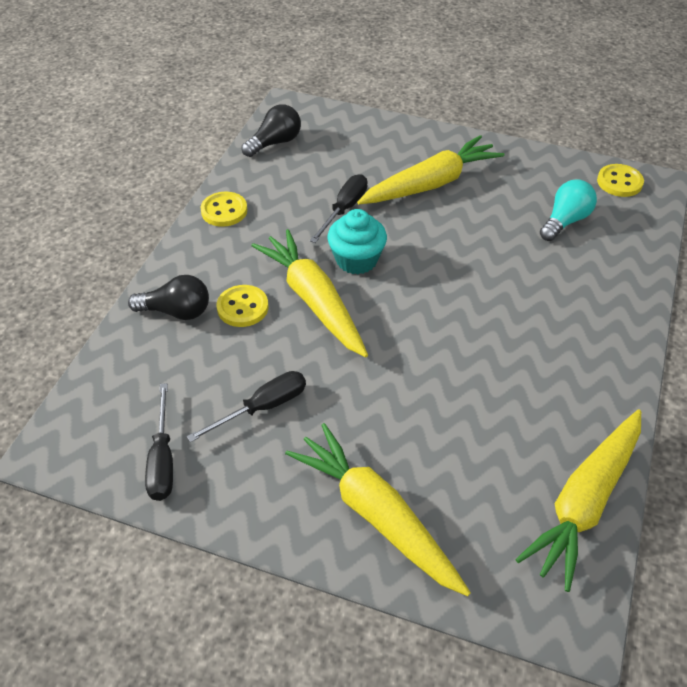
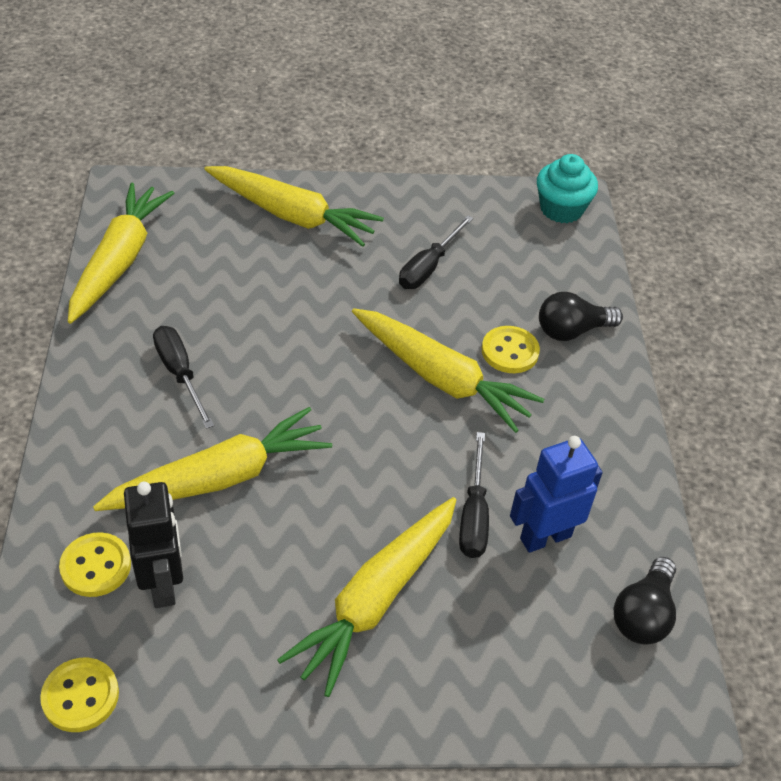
camera: 155 degrees right, 0 degrees up
black screwdriver [145,383,173,501] -> black screwdriver moved to [153,326,214,429]
yellow button [201,192,247,227] -> yellow button moved to [59,532,131,597]
turquoise cupcake [327,209,387,274] -> turquoise cupcake moved to [537,154,598,223]
turquoise light bulb [540,179,597,241] -> black robot [124,482,183,608]
none -> yellow carrot [93,407,332,511]
none -> blue robot [510,436,603,553]

